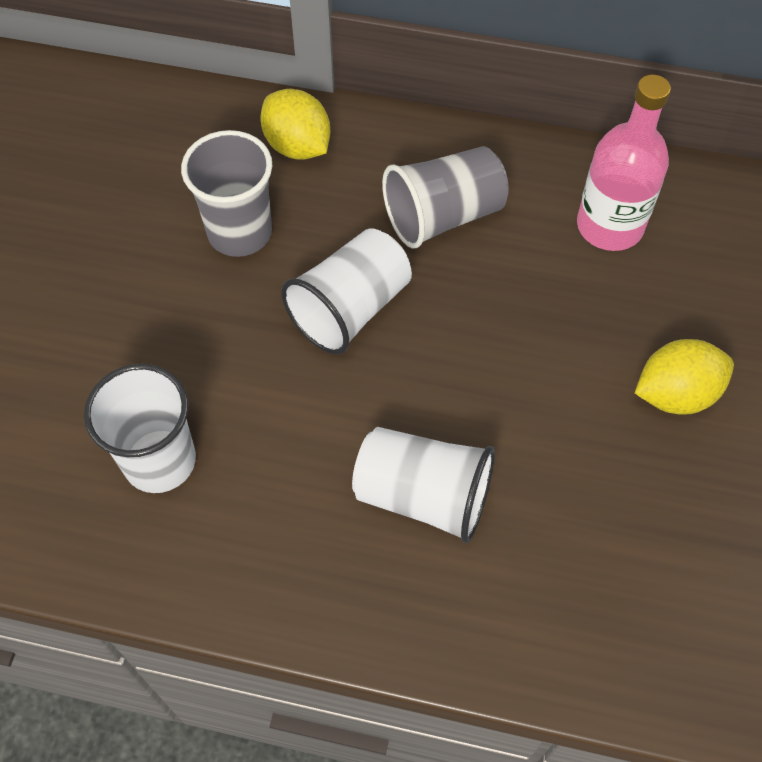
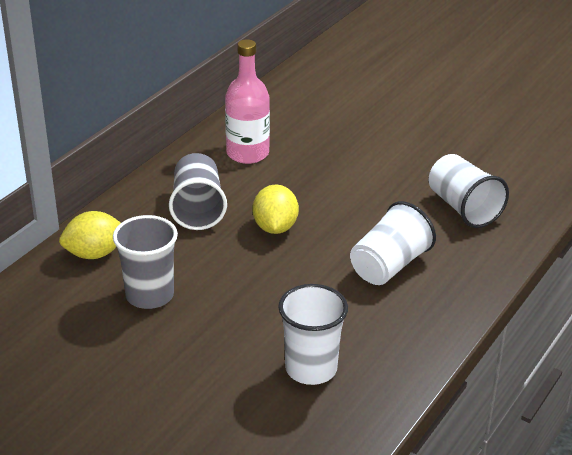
camera: 70 degrees left, 25 degrees down
white cup [281,229,412,355] -> white cup moved to [429,154,509,228]
yellow lemon [635,339,734,415] -> yellow lemon moved to [253,184,299,234]

